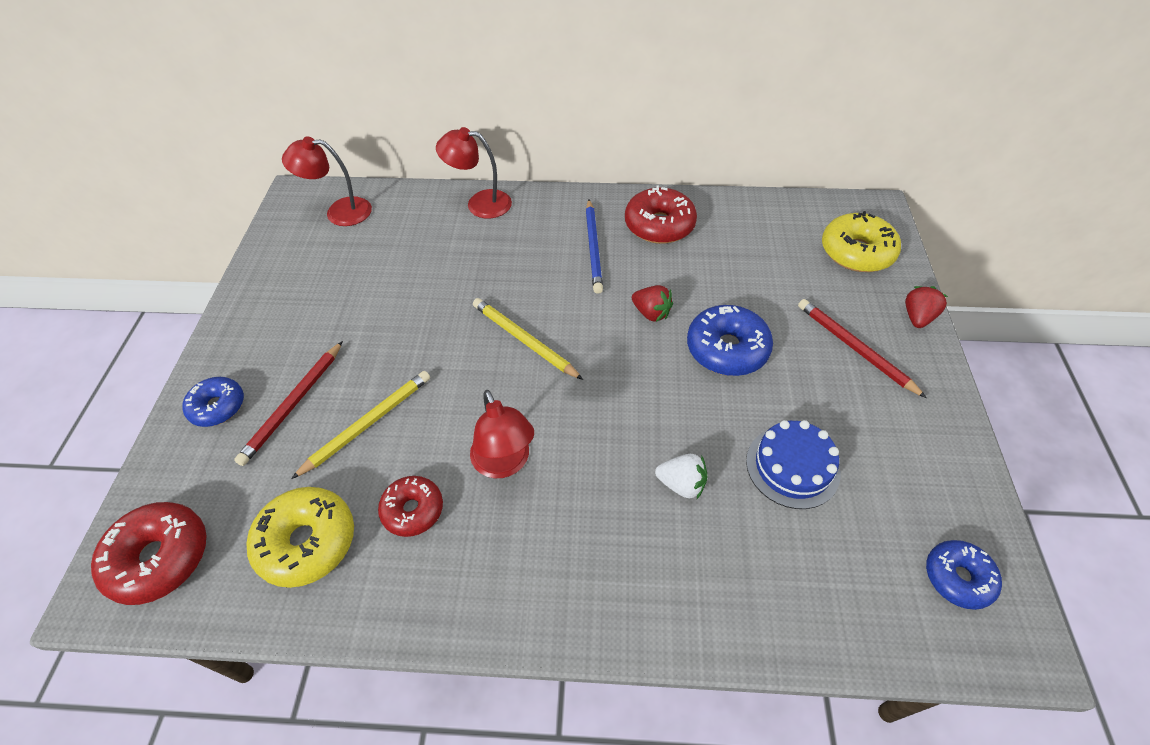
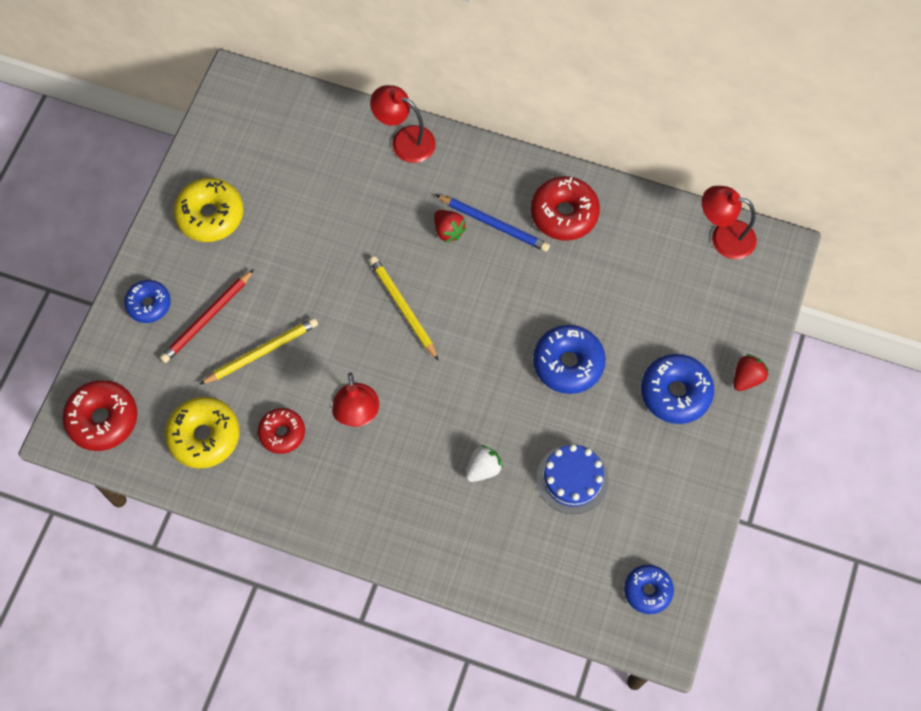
camera: 15 degrees right, 15 degrees up
red lamp [282,137,372,226] -> red lamp moved to [702,186,757,259]
blue pencil [586,199,603,294] -> blue pencil turned 75 degrees counterclockwise [436,195,550,252]
red strawberry [632,285,673,322] -> red strawberry moved to [434,210,467,243]
white strawberry [655,454,707,499] -> white strawberry turned 75 degrees counterclockwise [465,445,503,482]
red pencil [798,299,926,398] -> blue donut [641,354,714,424]
yellow donut [822,211,901,272] -> yellow donut moved to [174,178,244,242]

